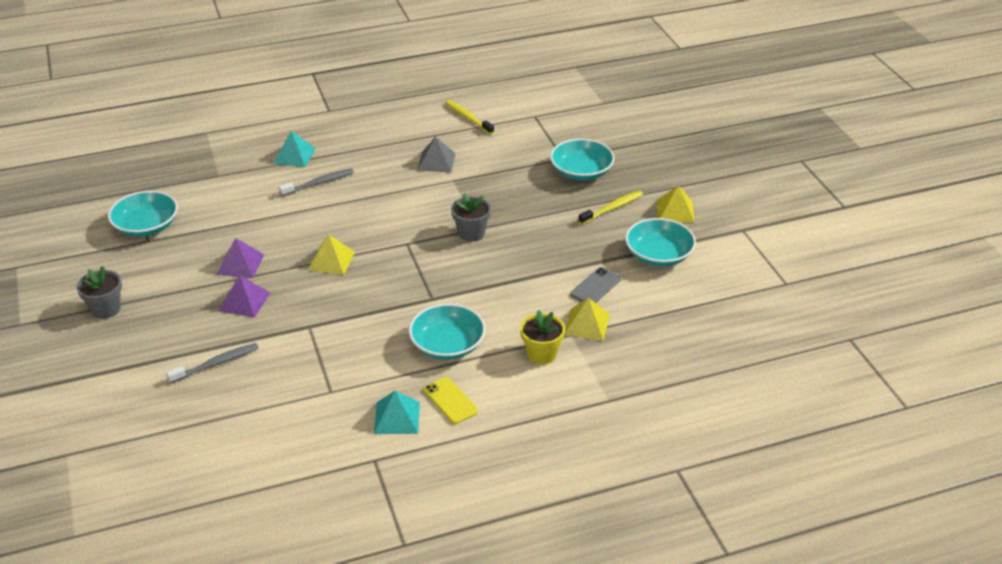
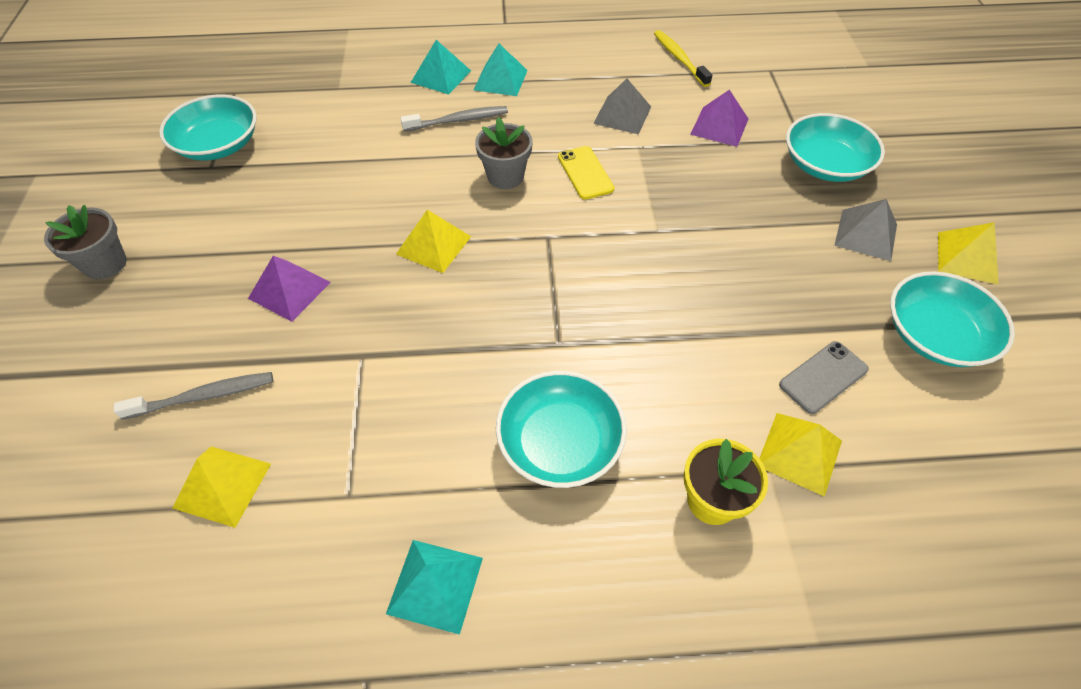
camera: 15 degrees right, 15 degrees up
purple pyramid [216,238,264,278] -> purple pyramid moved to [690,90,748,147]
yellow phone [423,377,478,424] -> yellow phone moved to [558,146,615,200]
grey flower pot [451,193,491,242] -> grey flower pot moved to [475,117,533,189]
yellow toothbrush [578,191,643,225] -> grey pyramid [834,199,897,261]
none -> yellow pyramid [172,446,271,528]
none -> turquoise pyramid [474,44,527,96]

